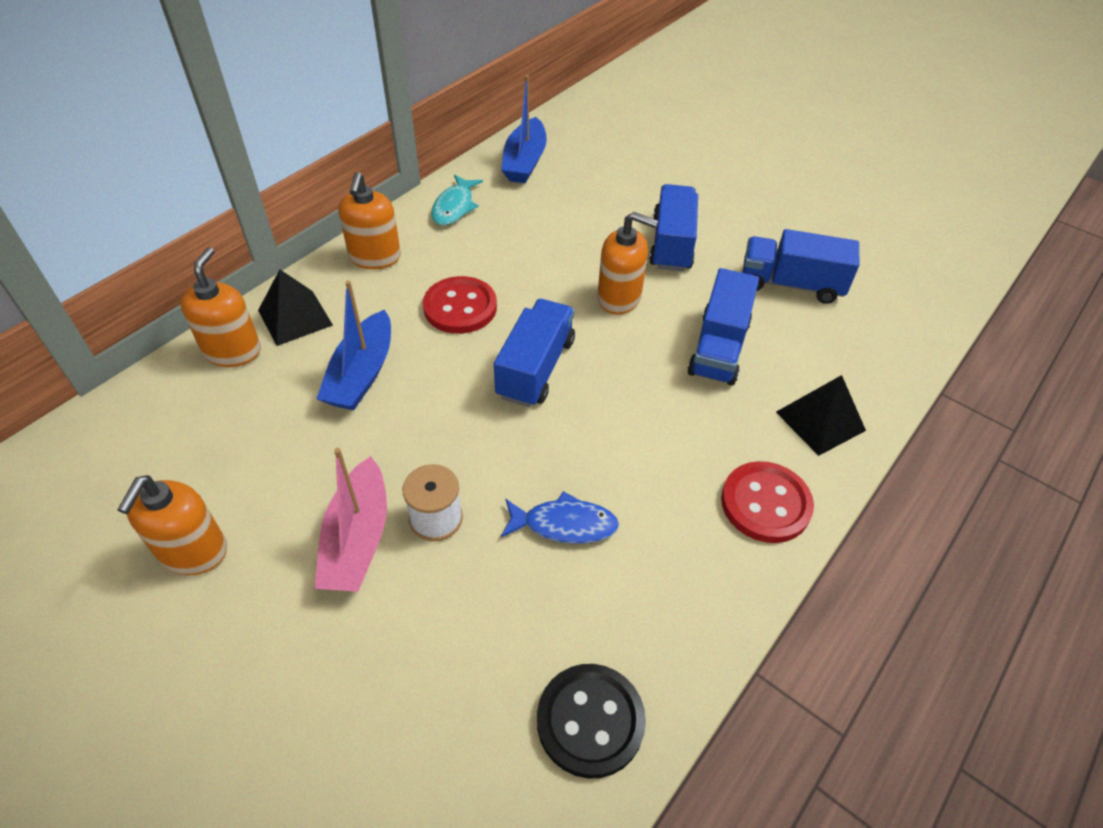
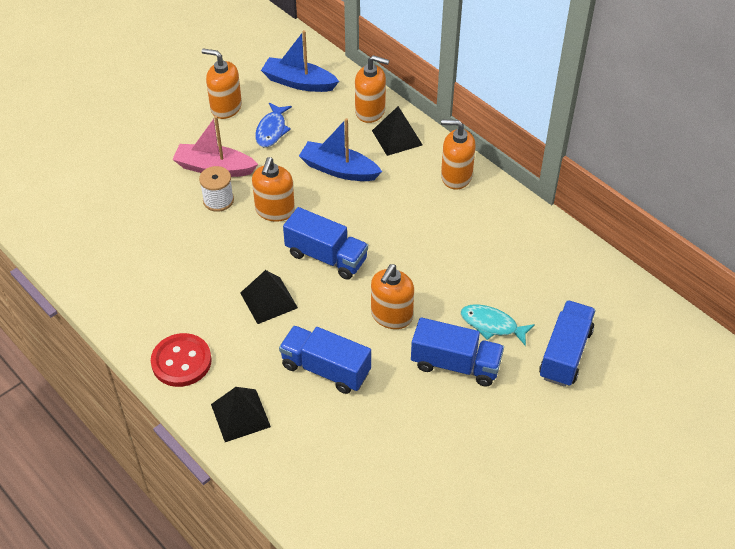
camera: 100 degrees right, 0 degrees up
red button [423,276,497,334] -> none
turquoise fish [431,175,483,225] -> turquoise fish moved to [461,304,535,346]
blue boat [501,75,547,183] -> blue boat moved to [261,30,339,92]
blue fish [501,491,619,544] -> blue fish moved to [255,103,292,147]
black button [537,664,646,779] -> none
blue truck [742,229,859,304] -> blue truck moved to [539,300,596,387]
none -> black pyramid [240,270,298,324]
none -> orange soap dispenser [252,157,295,222]

